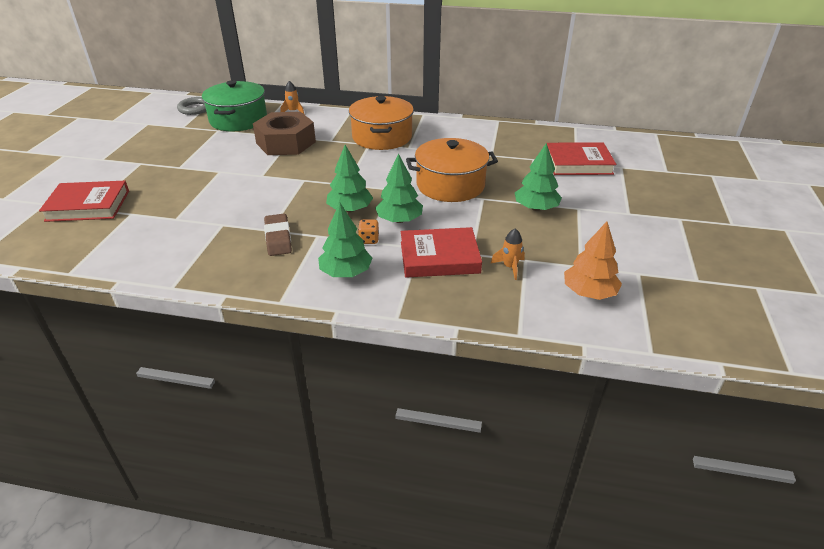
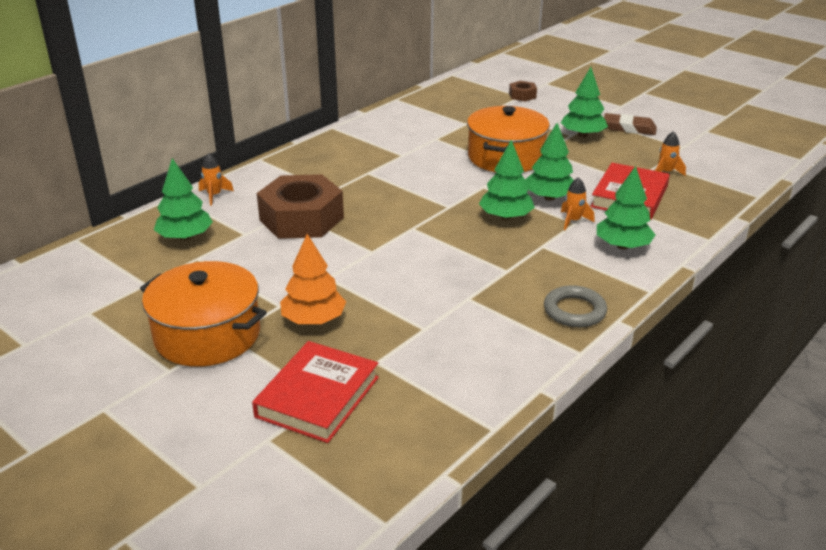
camera: 60 degrees left, 5 degrees down
grey ring [177,97,206,115] -> grey ring moved to [544,285,607,327]
green pot [202,80,267,131] -> green tree [154,158,213,241]
brown eraser [264,214,292,256] -> brown eraser moved to [604,113,657,135]
orange pot [349,96,414,150] -> orange pot moved to [140,261,267,367]
orange dice [358,220,379,244] -> orange rocket [561,177,594,230]
red book [547,142,616,175] -> brown nut [509,81,537,101]
orange tree [564,221,622,300] -> orange tree moved to [280,234,346,324]

